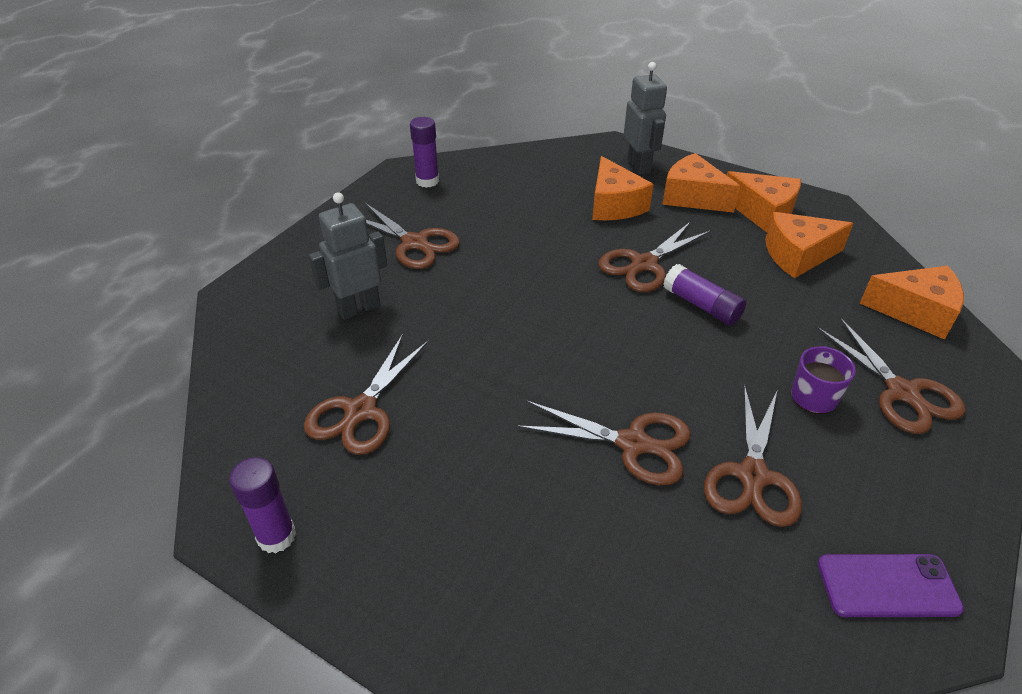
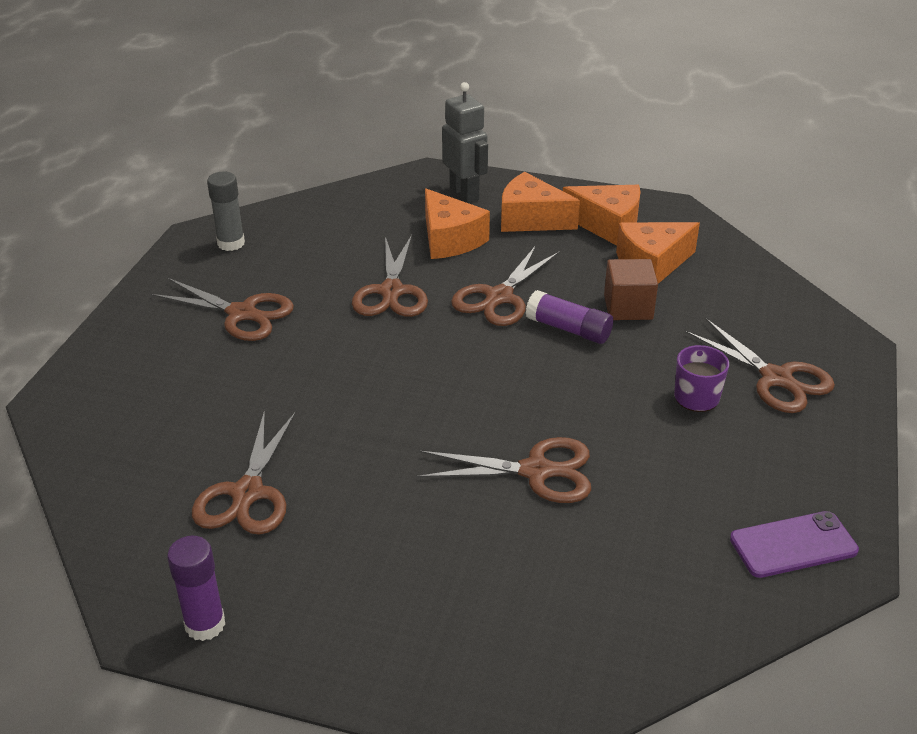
camera: 15 degrees left, 5 degrees down
grey robot [309,192,387,320] -> none
purple glue stick [410,117,439,188] -> grey glue stick [207,172,245,251]
brown scissors [704,384,802,527] -> brown scissors moved to [352,235,428,317]
orange cheese [860,266,964,340] -> none
none -> brown cube [604,259,658,320]

